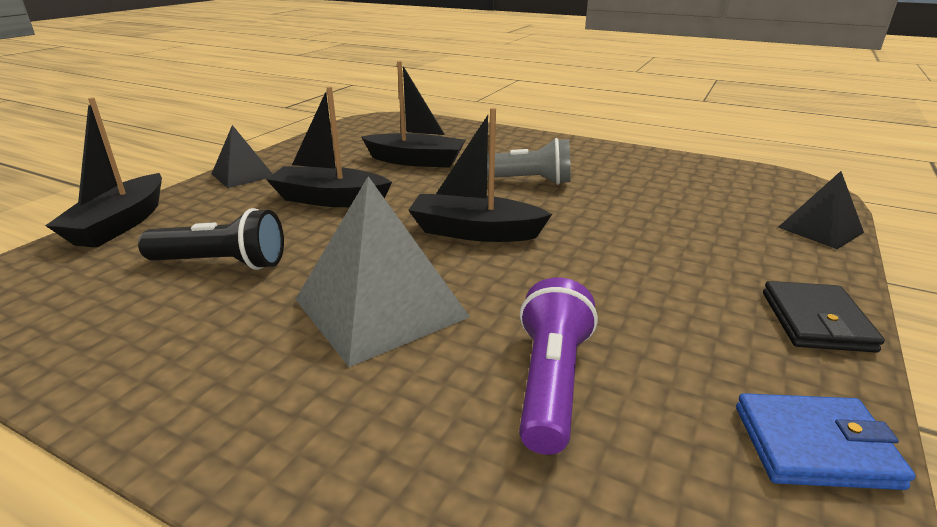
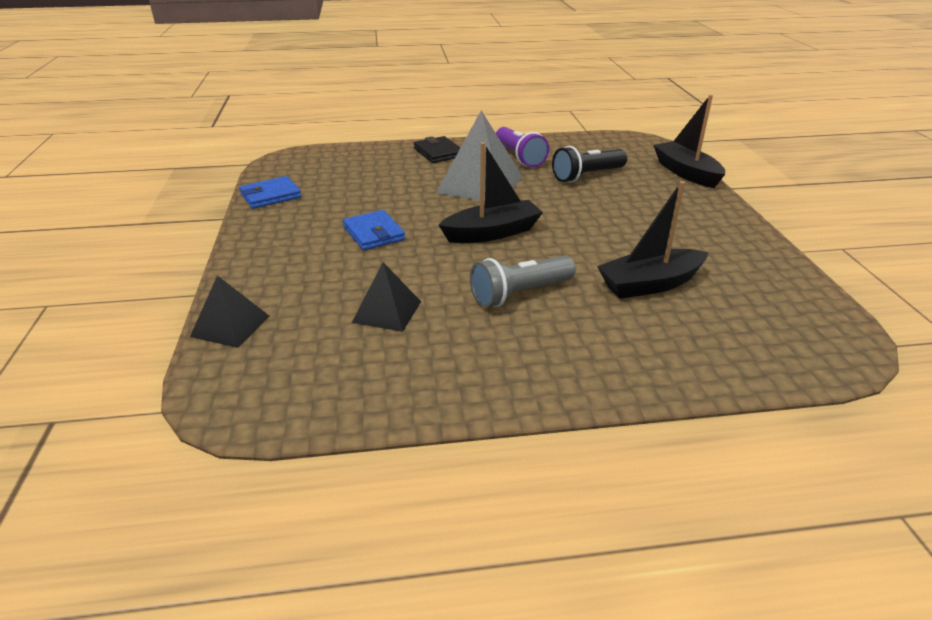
camera: 145 degrees right, 5 degrees up
black pyramid [212,125,272,188] -> black pyramid moved to [352,262,421,332]
black boat [266,87,392,207] -> none
purple flashlight [519,278,598,455] -> purple flashlight moved to [496,127,549,167]
black wallet [763,281,885,353] -> black wallet moved to [414,136,461,163]
none -> blue wallet [343,210,405,250]

